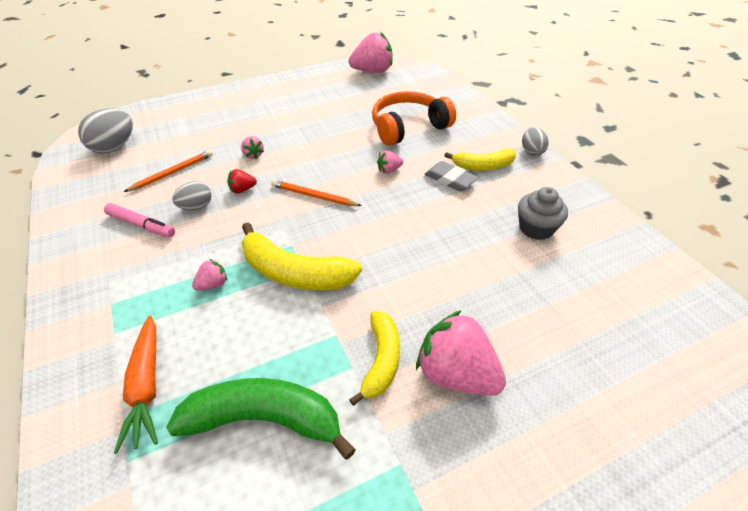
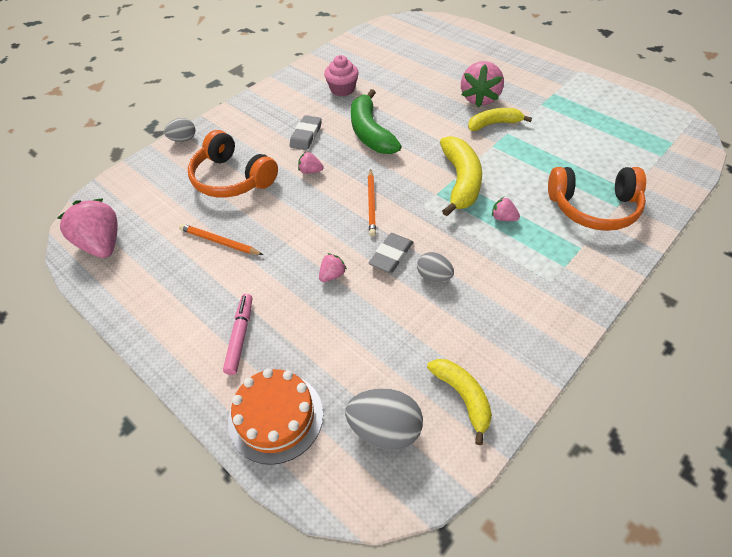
camera: 110 degrees left, 5 degrees up
pink marker [104,203,175,237] -> pink marker moved to [223,294,252,375]
orange carrot [114,316,158,454] -> orange headphones [548,167,646,231]
orange pencil [124,150,213,192] -> orange pencil moved to [179,224,263,255]
green banana [166,378,356,460] -> green banana moved to [351,89,402,154]
red strawberry [227,169,257,194] -> grey eraser [368,233,413,273]
pink strawberry [377,150,403,174] -> pink strawberry turned 150 degrees clockwise [298,152,323,174]
yellow banana [444,148,516,171] -> yellow banana moved to [427,359,492,445]
grey cupcake [518,187,568,240] -> pink cupcake [324,55,359,96]
grey egg [522,127,549,156] -> grey egg moved to [164,118,195,142]
none -> orange cake [228,368,323,465]

